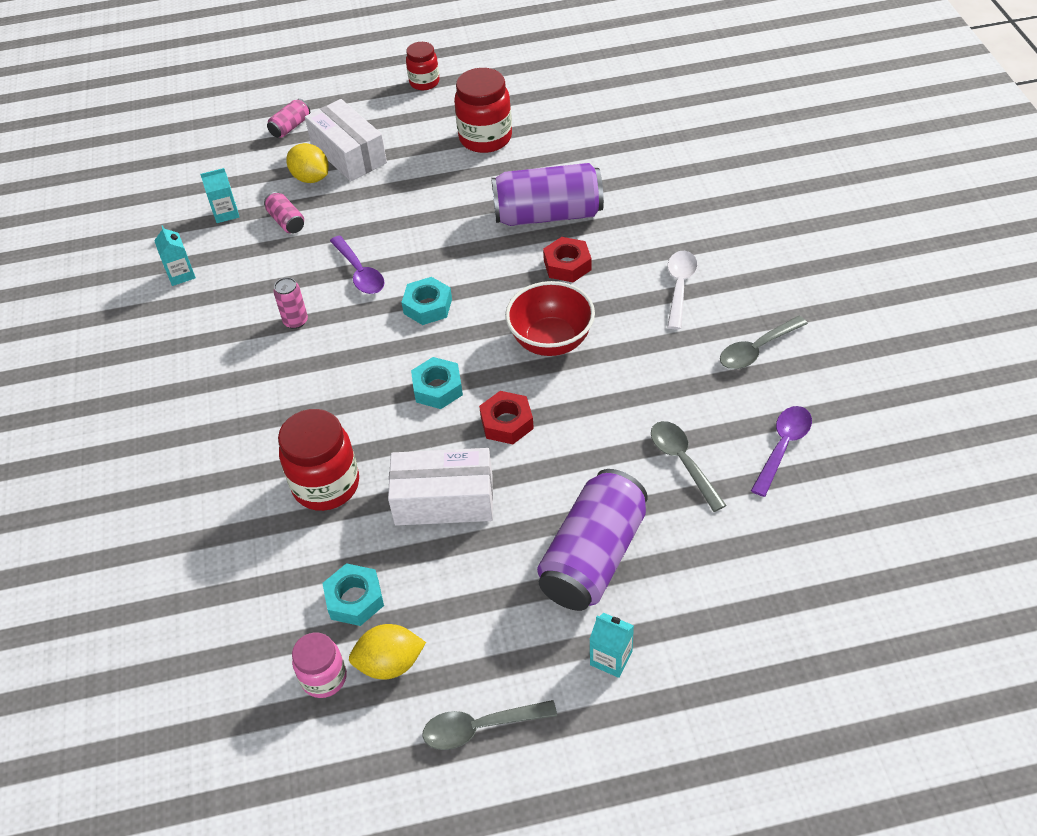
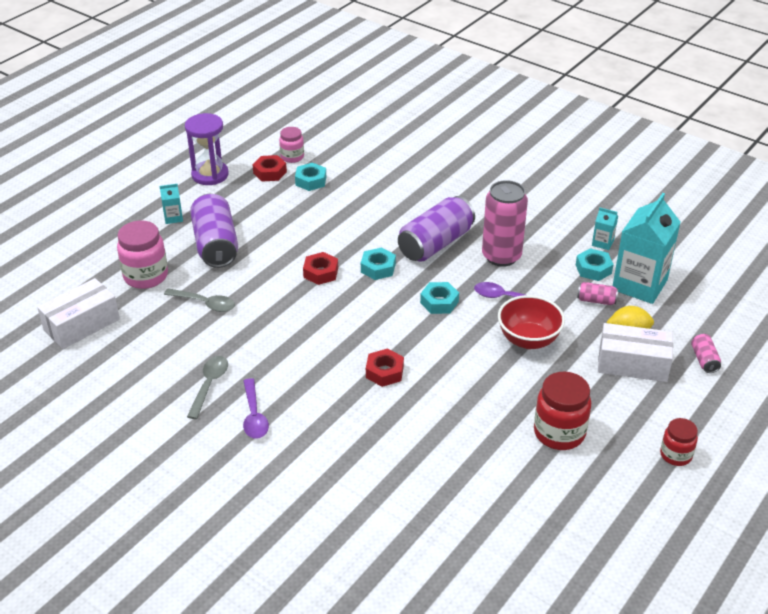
camera: 135 degrees right, 10 degrees down
turquoise carton [200,168,239,223] -> turquoise carton [613,193,680,304], size x2.31
pink can [273,277,308,329] -> pink can [482,180,528,267], size x2.21
red jar [278,409,359,511] -> none
yellow lemon [349,624,426,679] -> red nut [253,155,287,182]
white box [388,448,493,526] -> white box moved to [37,278,120,349]
grey spoon [422,700,557,750] -> purple hourglass [185,113,228,185]
purple can [491,163,604,226] -> purple can moved to [398,196,475,262]
red bowl [505,281,595,356] -> red bowl moved to [498,295,565,349]
white spoon [667,251,697,330] -> none
purple spoon [751,406,812,497] -> purple spoon moved to [243,378,269,439]
none -> pink jar [117,221,168,289]
none -> turquoise nut [576,248,614,281]

